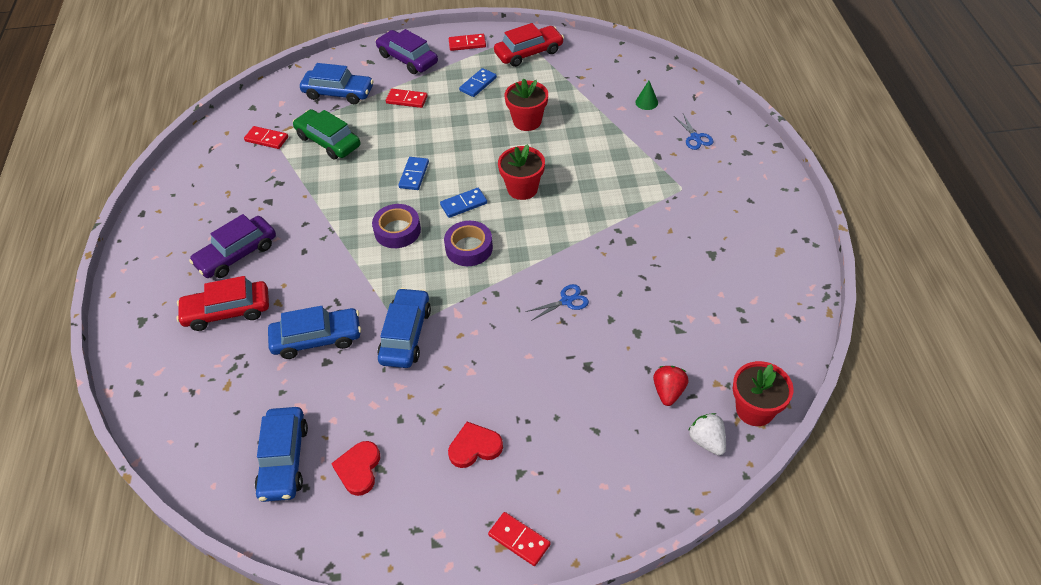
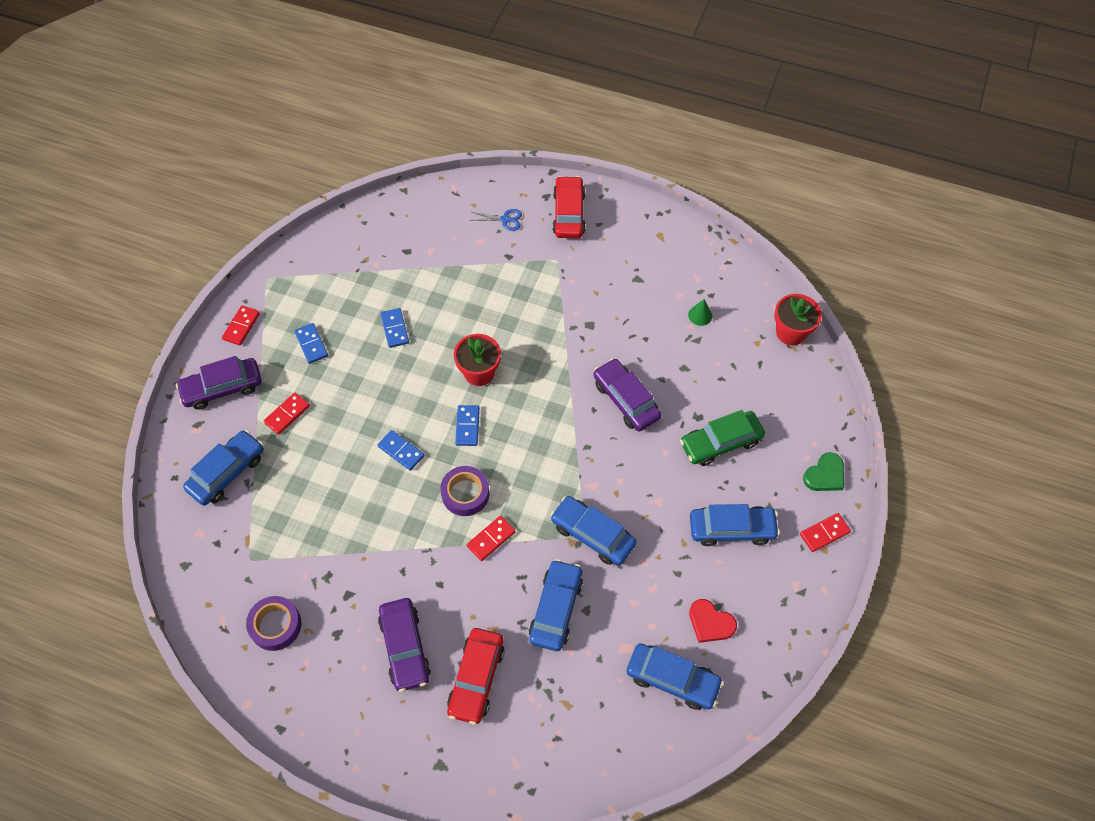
camera: 65 degrees left, 10 degrees up
red domino [244,126,288,149] -> red domino moved to [467,516,516,561]
green car [293,109,360,160] -> green car moved to [680,410,765,466]
purple tape [444,221,493,266] -> purple tape moved to [246,596,301,651]
red heart [448,422,503,468] -> blue car [690,504,780,546]
red car [494,23,564,67] -> red car moved to [553,176,586,238]
red flower pot [504,78,548,131] -> blue domino [381,308,409,348]
blue scissors [526,284,589,321] -> purple car [594,358,662,431]
green cone [635,81,658,110] -> green cone moved to [688,299,712,326]
red strawberry [653,366,689,406] -> none
white strawberry [688,413,726,455] -> none
none -> green heart [803,452,844,491]

